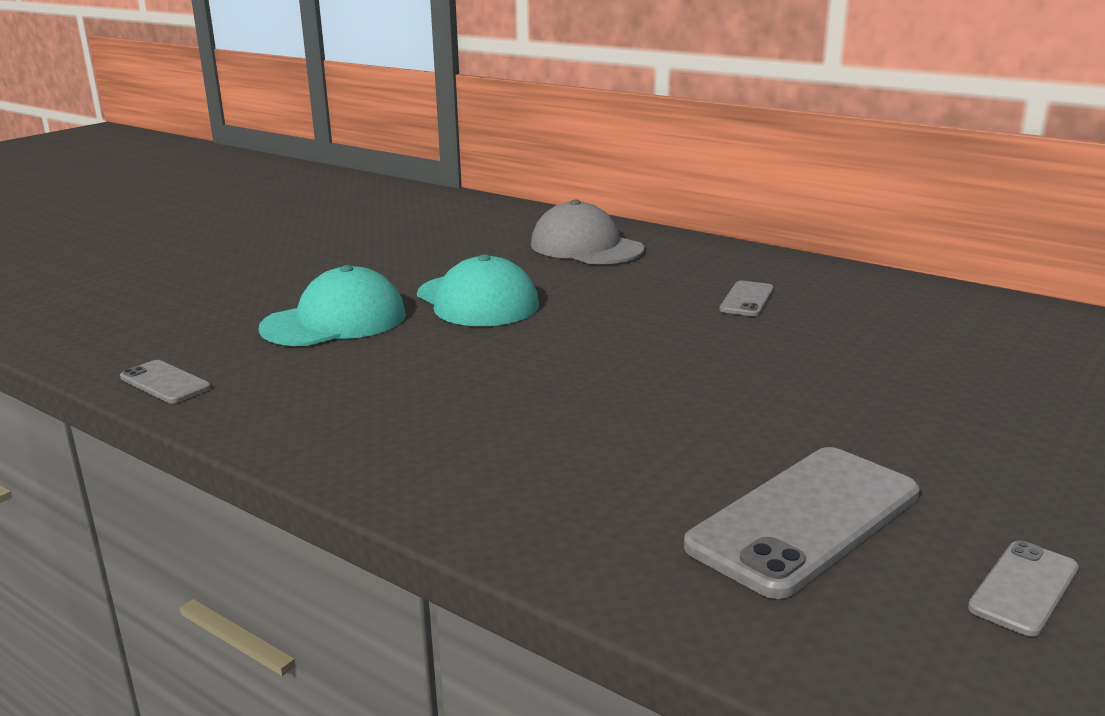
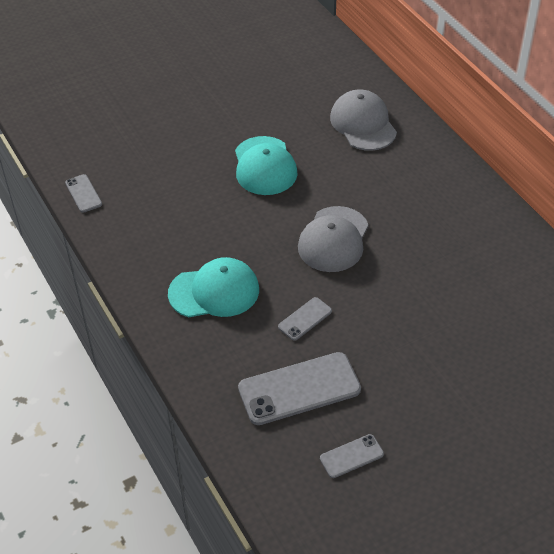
camera: 25 degrees right, 25 degrees up
turquoise cap [259,265,406,346] -> turquoise cap moved to [168,257,259,317]
grey phone [719,281,773,316] -> grey phone moved to [278,297,332,341]
none -> grey cap [298,206,368,272]

